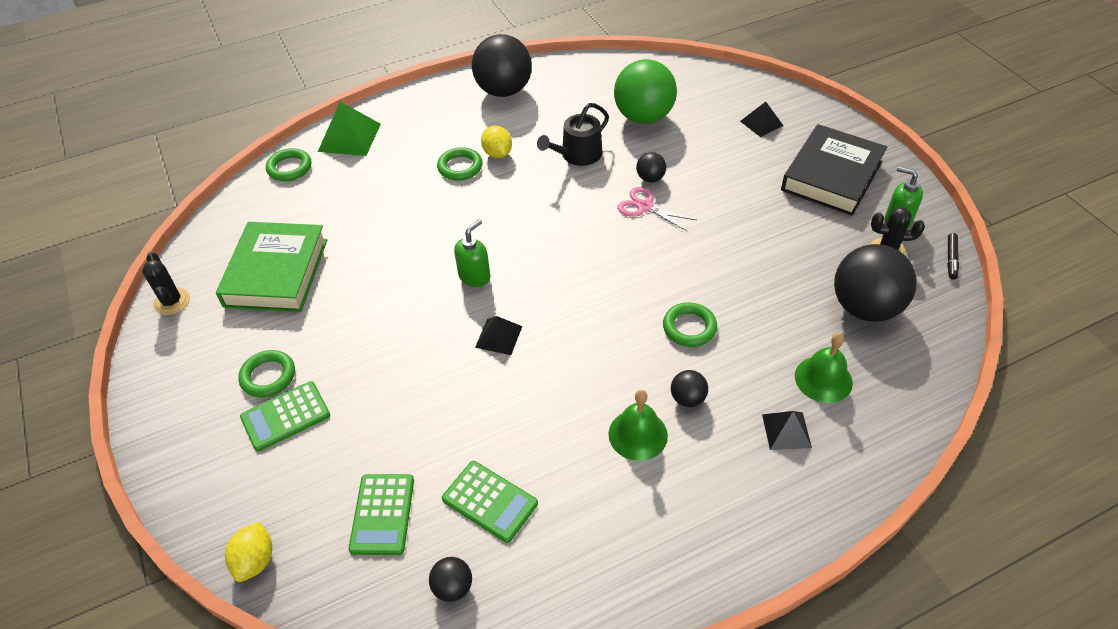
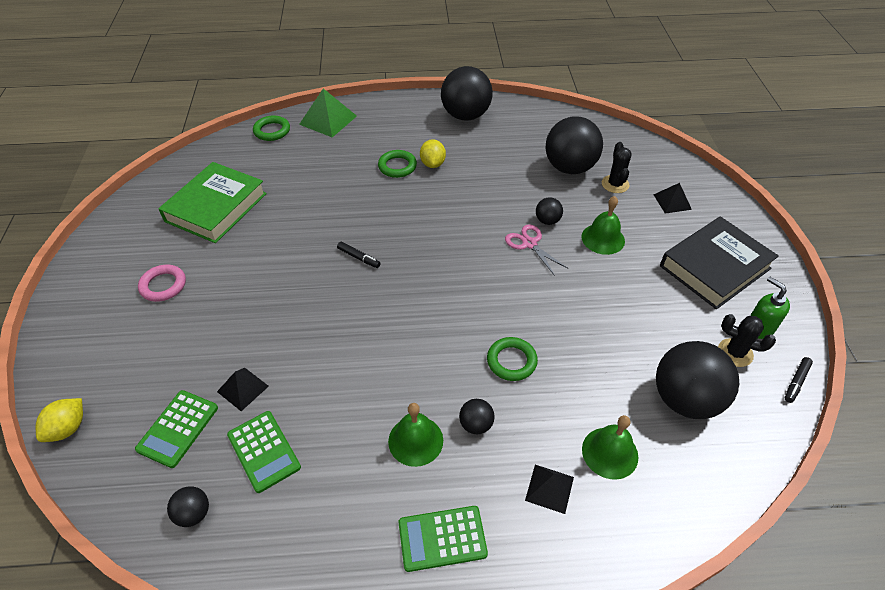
camera: 20 degrees right, 0 degrees up
black cactus [142,252,190,315] -> black cactus moved to [602,142,632,193]
green ring [238,350,295,397] -> pink ring [138,265,186,302]
green calculator [240,381,330,452] -> green calculator moved to [398,506,488,572]
green soap dispenser [454,219,490,287] -> black marker [337,242,381,268]
black pyramid [475,316,522,355] -> black pyramid moved to [217,368,269,411]
black watering can [537,103,609,166] -> none
green ball [614,59,677,124] -> black ball [546,116,603,174]
none -> green bell [581,196,625,255]

